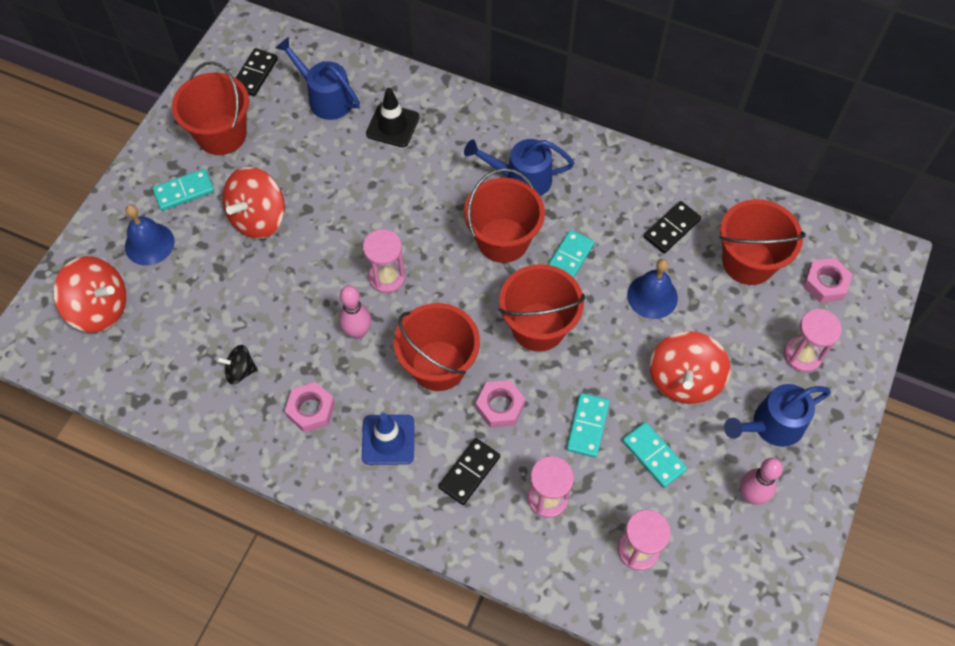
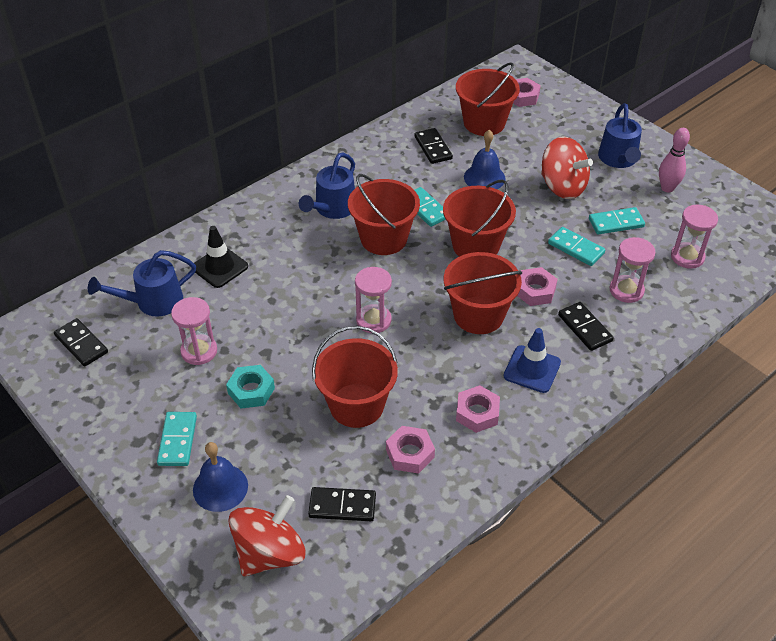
camera: 65 degrees left, 15 degrees down
red bucket [172,61,249,155] -> red bucket moved to [312,326,398,428]
black spinning top [217,345,258,384] -> pink nut [386,426,435,474]
red spinning top [223,167,285,239] -> turquoise nut [226,365,275,408]
pink bowling pin [339,285,371,339] -> none
pink hourglass [784,309,842,372] -> pink hourglass moved to [171,297,217,365]
none -> black domino [308,487,376,521]

